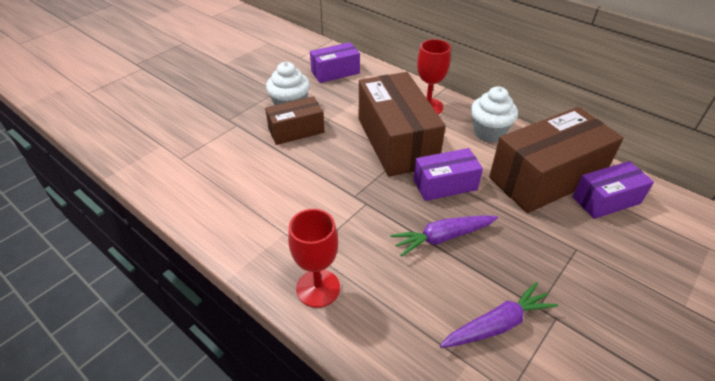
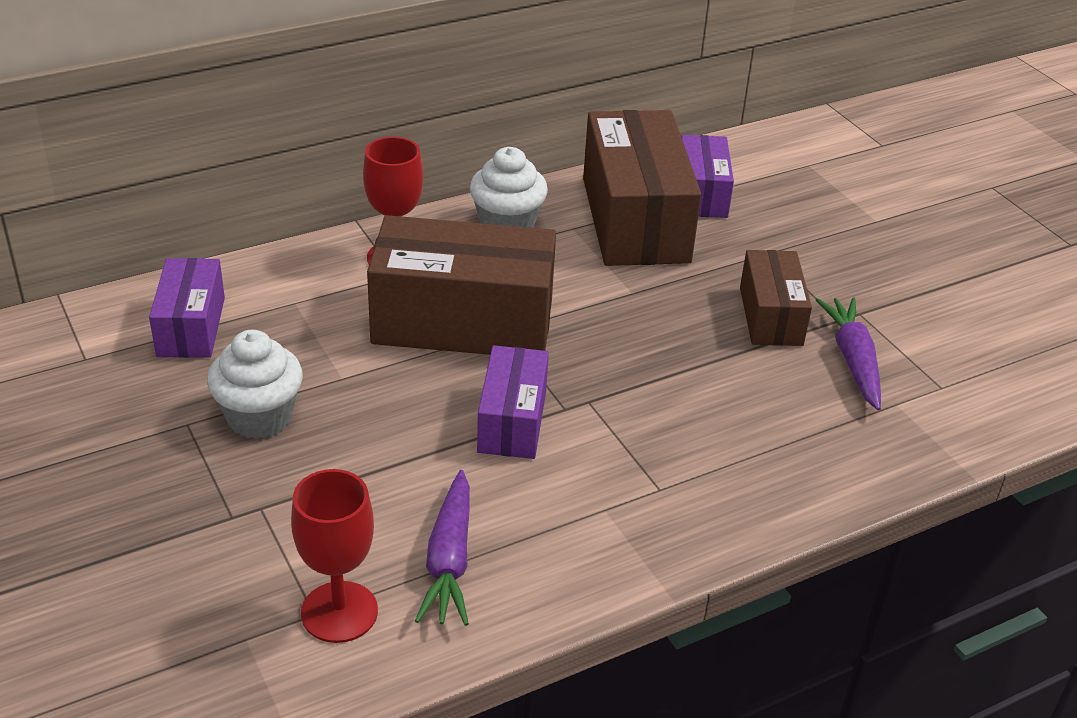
camera: 70 degrees left, 5 degrees down
brown box [265,96,325,145] -> brown box moved to [740,250,812,346]
red goblet [288,209,340,308] -> red goblet moved to [291,469,378,643]
purple carrot [390,215,498,257] -> purple carrot moved to [415,470,470,626]
purple box [414,148,483,201] -> purple box moved to [477,345,549,459]

